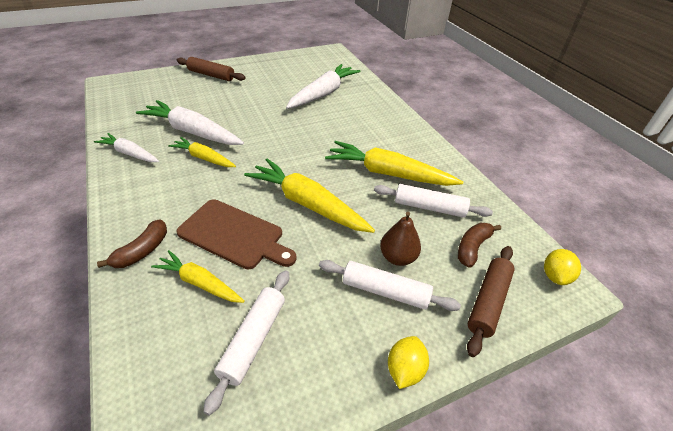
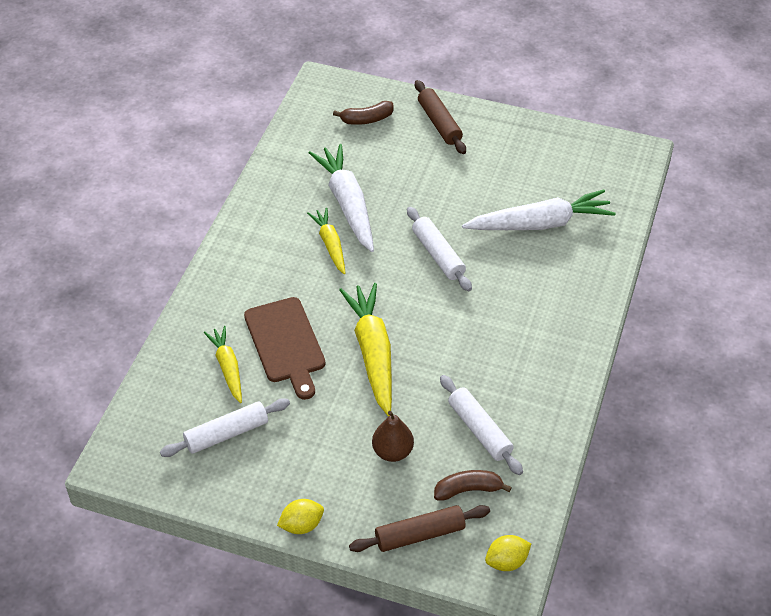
camera: 45 degrees right, 5 degrees up
white carrot [94,133,159,162] -> none
brown banana [97,219,167,268] -> brown banana moved to [333,101,394,125]
white rolling pin [319,260,461,311] -> white rolling pin moved to [407,207,472,291]
yellow carrot [325,141,463,186] -> none

